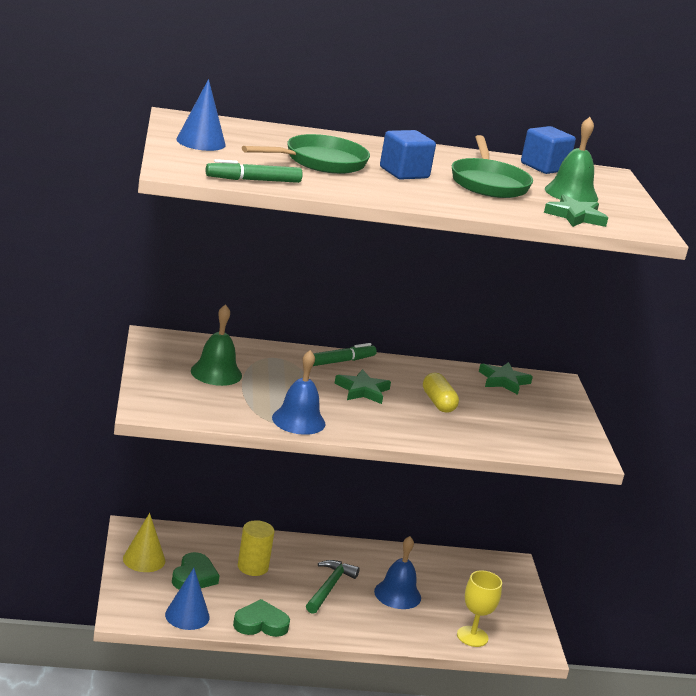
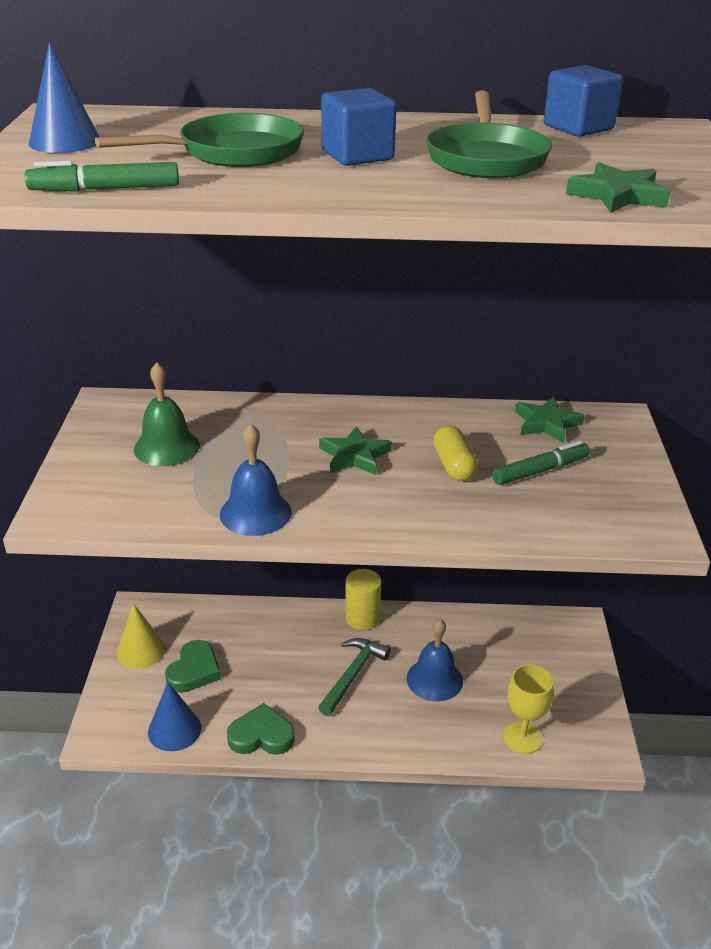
camera: 10 degrees right, 10 degrees up
yellow cylinder [238,520,275,576] -> yellow cylinder moved to [345,569,381,630]
green marker [313,343,377,366] -> green marker moved to [492,441,590,485]
green bell [545,117,598,202] -> none

